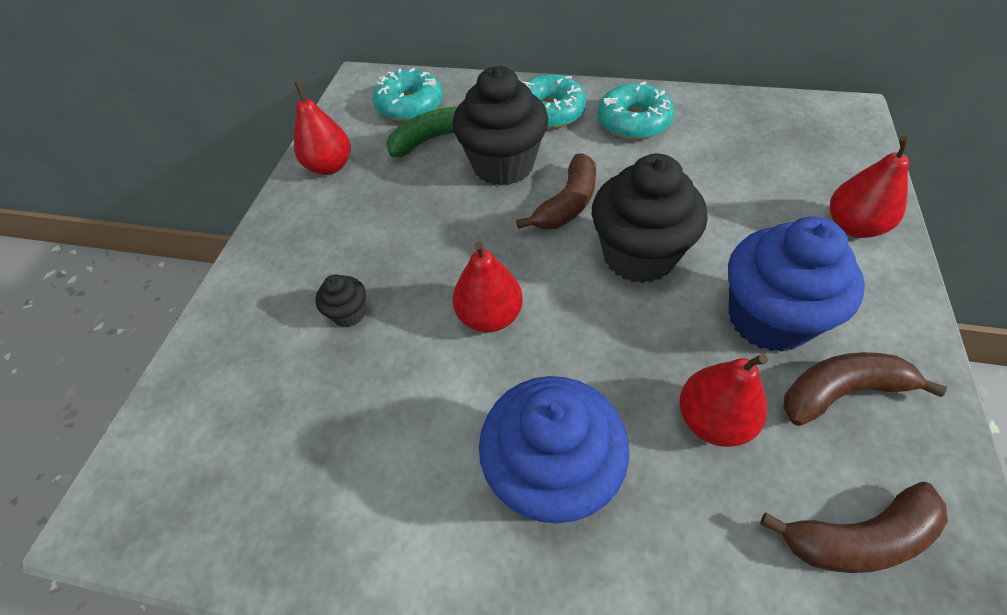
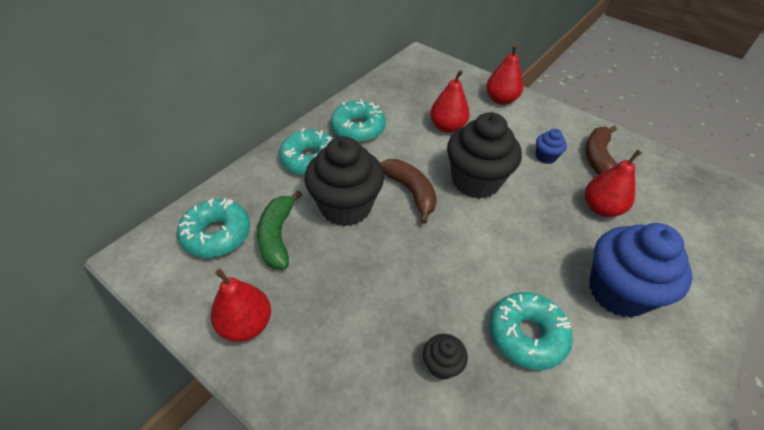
camera: 70 degrees left, 5 degrees down
red pear [453,241,523,332] -> red pear moved to [430,70,470,133]
blue cupcake [728,217,865,352] -> blue cupcake [536,129,567,164], size x0.45
brown banana [760,482,948,573] -> none
none -> turquoise donut [490,292,573,370]

